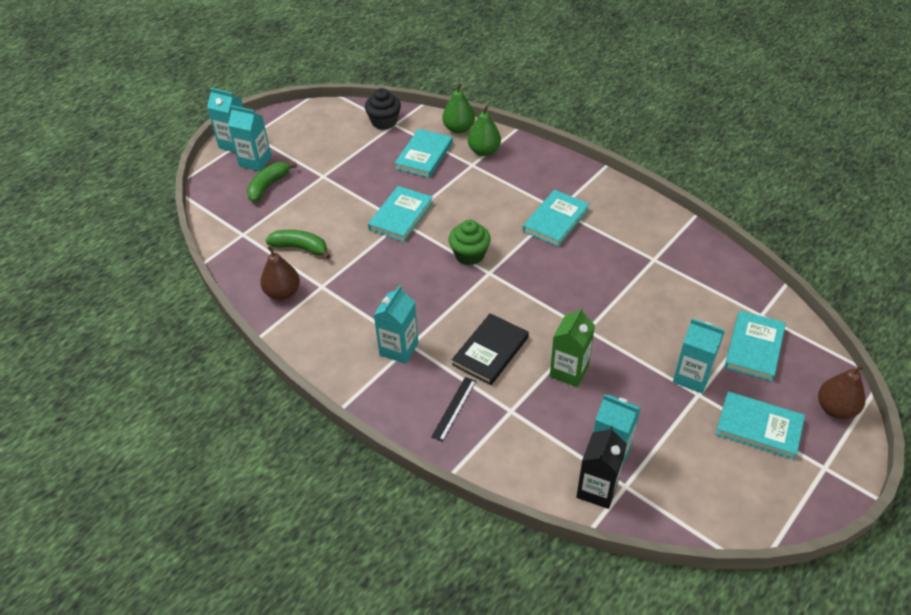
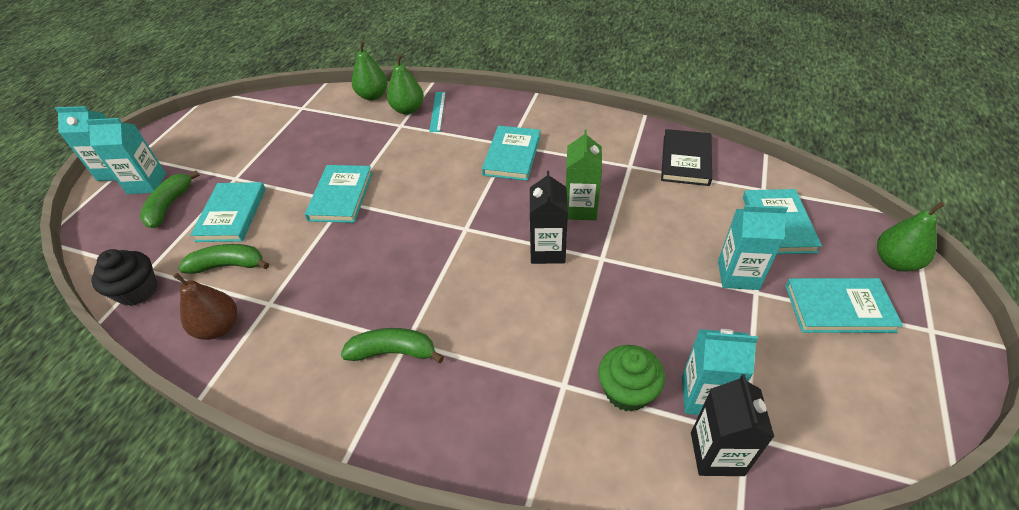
camera: 20 degrees left, 0 degrees up
black cupcake [365,88,401,130] -> black cupcake moved to [91,249,157,306]
turquoise carton [374,285,419,364] -> green banana [341,328,444,363]
turquoise book [395,129,453,178] -> turquoise book moved to [190,182,266,242]
black ruler [431,377,476,442] -> none
green cupcake [449,220,491,265] -> green cupcake moved to [598,345,665,412]
black book [452,313,529,385] -> black book moved to [661,129,712,186]
green carton [550,307,595,387] -> green carton moved to [566,130,602,220]
brown pear [818,365,865,419] -> green pear [877,202,944,271]
none -> turquoise ruler [429,92,446,132]
none -> black carton [530,171,568,264]

